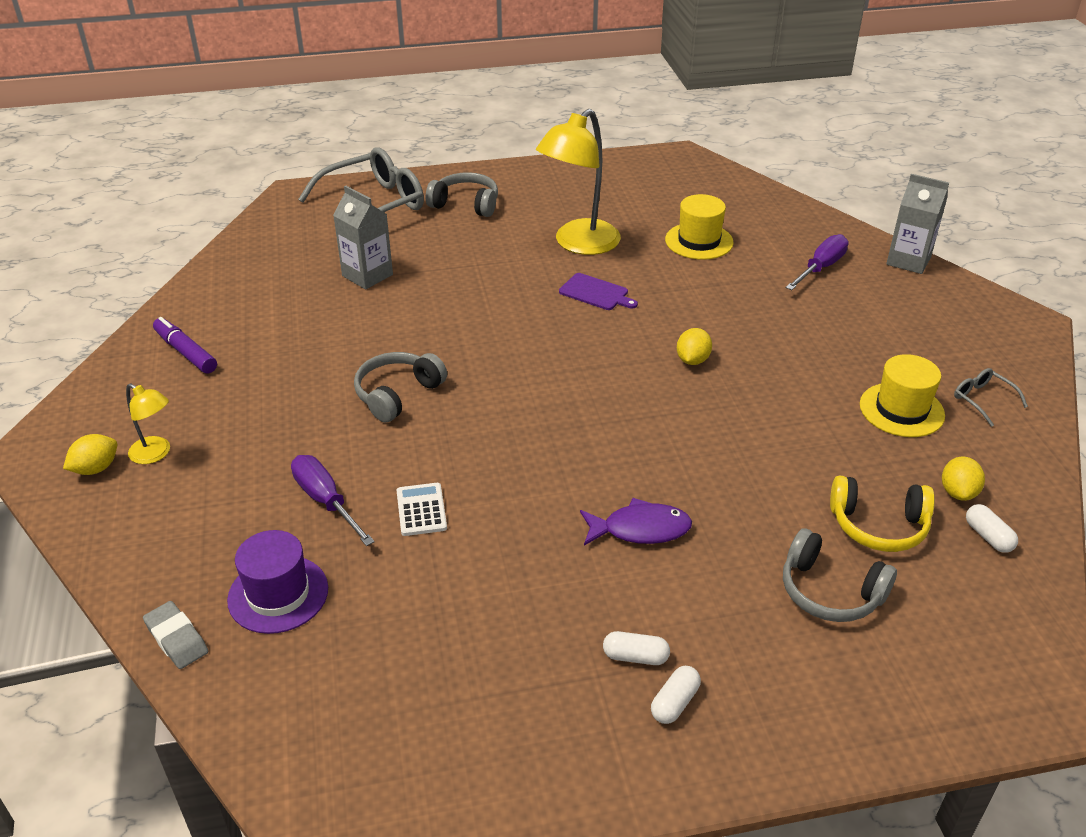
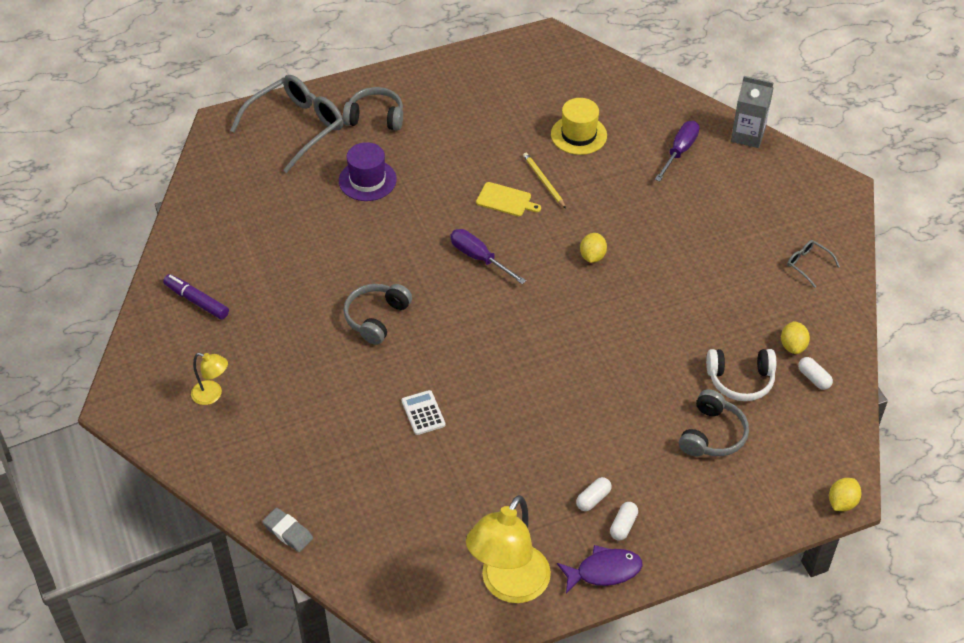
camera: 10 degrees left, 10 degrees up
yellow lemon [63,434,117,475] -> yellow lemon moved to [829,478,861,511]
purple hat [227,530,328,634] -> purple hat moved to [339,142,397,201]
purple screwdriver [291,455,375,546] -> purple screwdriver moved to [450,229,526,284]
grey carton [333,185,393,289] -> none
yellow lamp [536,109,621,255] -> yellow lamp moved to [466,495,551,603]
purple cutting board [559,273,638,310] -> yellow cutting board [476,182,541,216]
purple fish [580,498,692,546] -> purple fish moved to [557,545,642,594]
white capsule [603,631,670,665] -> white capsule turned 45 degrees counterclockwise [576,477,612,511]
grey headphones [783,528,897,622] -> grey headphones turned 90 degrees counterclockwise [679,389,749,457]
yellow headphones [830,475,935,552] -> white headphones [706,349,776,401]
yellow hat [860,354,945,437] -> none
none -> yellow pencil [523,153,566,208]

